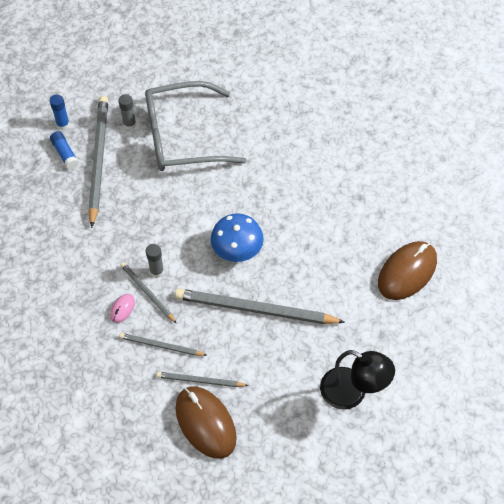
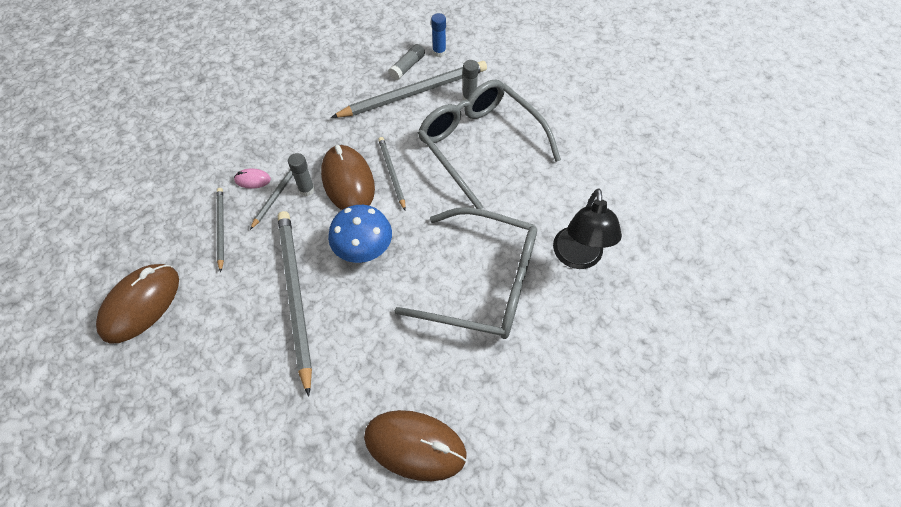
camera: 65 degrees right, 0 degrees up
blue glue stick [50,131,79,170] -> grey glue stick [388,44,425,80]
grey pencil [156,372,249,387] -> grey pencil moved to [378,137,406,210]
black lamp [320,350,395,410] -> black lamp moved to [553,188,622,269]
none -> brown mouse [321,145,375,210]
none -> grey glasses [394,207,537,339]

